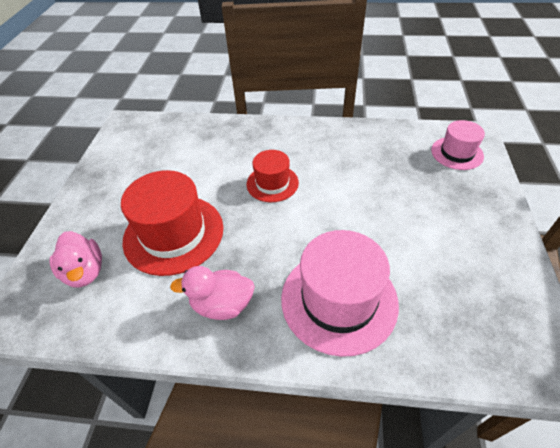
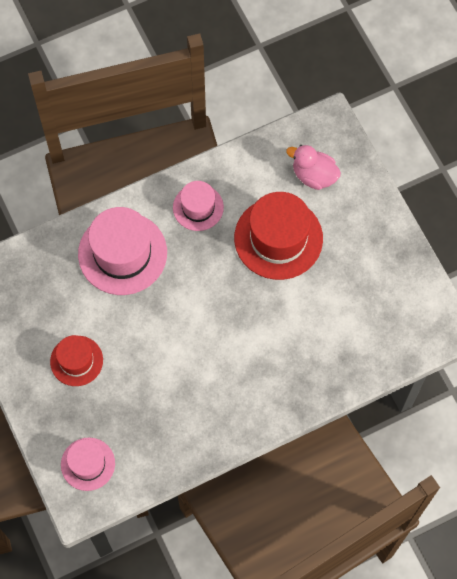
camera: 145 degrees right, 20 degrees up
pink duck [170,266,255,320] -> pink hat [173,181,224,231]
red hat [247,150,299,202] -> red hat moved to [50,335,103,386]

